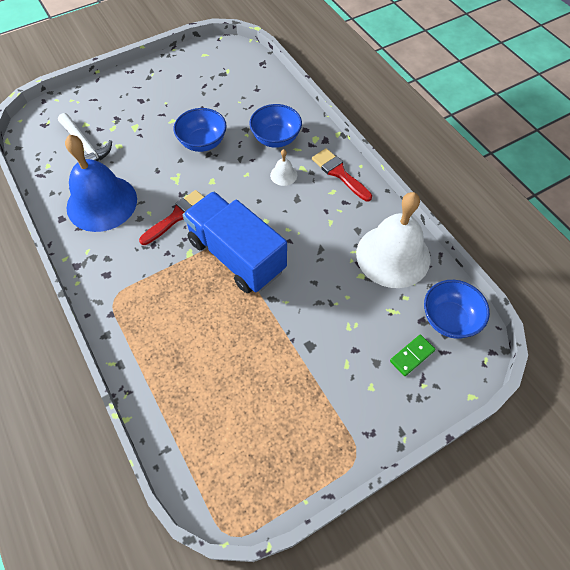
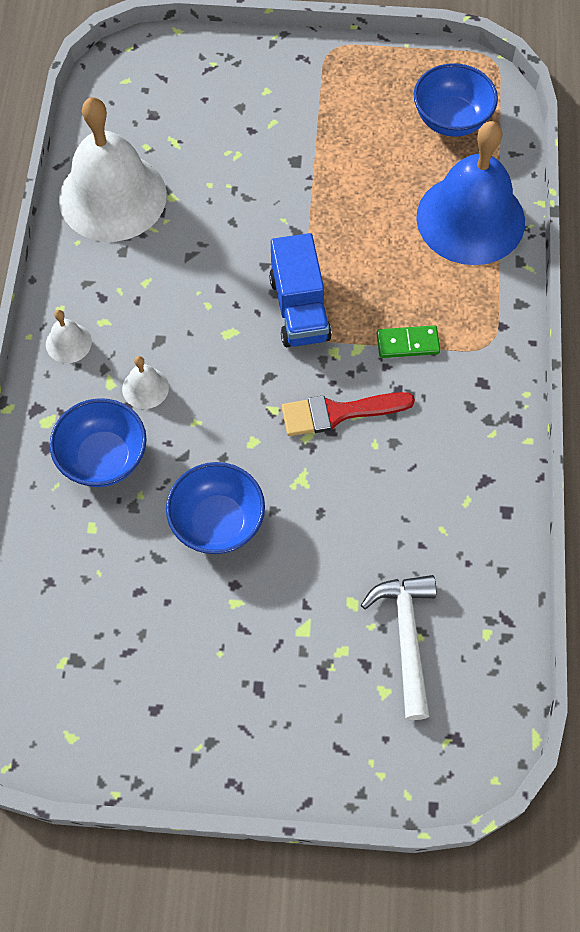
camera: 145 degrees left, 5 degrees up
blue bell [65,134,137,232] -> blue bell moved to [416,121,525,265]
blue truck [183,191,287,293] -> blue truck [269,233,332,347], size x0.64
red brush [312,148,372,201] -> white bell [46,310,92,363]
green domino [390,335,435,376] -> green domino moved to [376,325,440,358]
blue bowl [424,280,490,339] -> blue bowl moved to [414,63,498,137]

